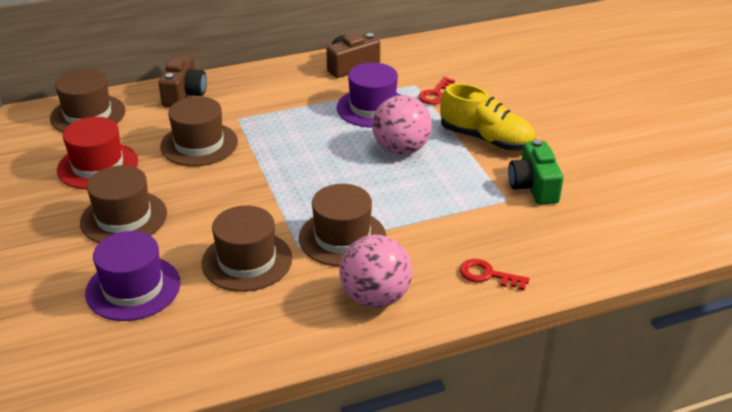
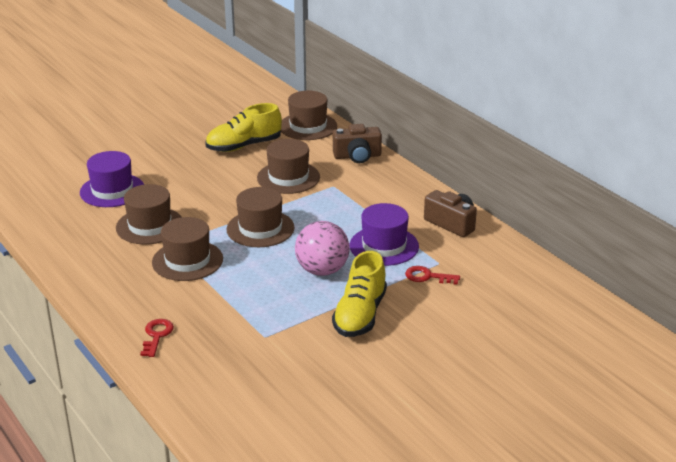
camera: 75 degrees right, 5 degrees down
red hat [57,117,138,189] -> yellow shoe [205,103,282,152]
brown hat [80,165,167,243] -> brown hat moved to [227,187,295,247]
pink ball [339,235,412,308] -> none
green camera [508,139,563,205] -> none

